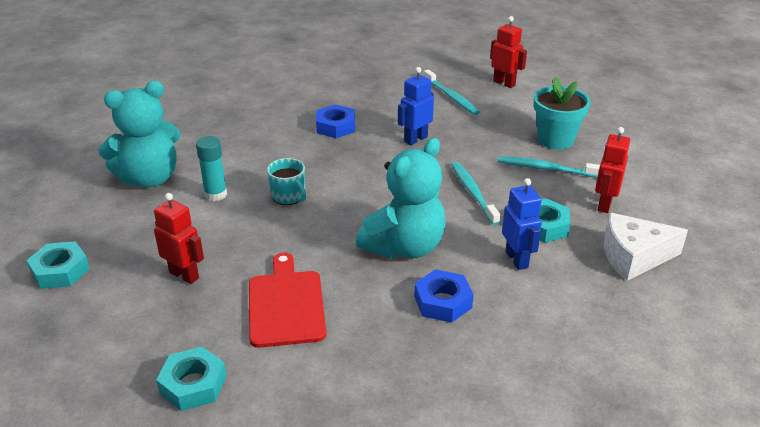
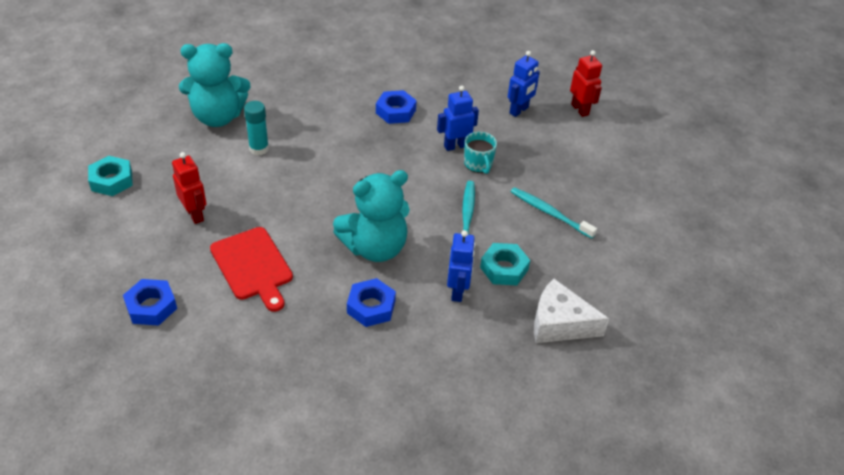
camera: 20 degrees right, 10 degrees up
turquoise nut [156,347,227,411] -> blue nut [123,279,177,326]
red cutting board [249,253,326,348] -> red cutting board turned 135 degrees clockwise [210,227,293,312]
turquoise mug [267,158,306,205] -> turquoise mug moved to [464,132,497,174]
turquoise toothbrush [424,69,479,115] -> blue robot [508,51,540,117]
turquoise flower pot [533,77,590,149] -> none
red robot [595,127,630,213] -> none

